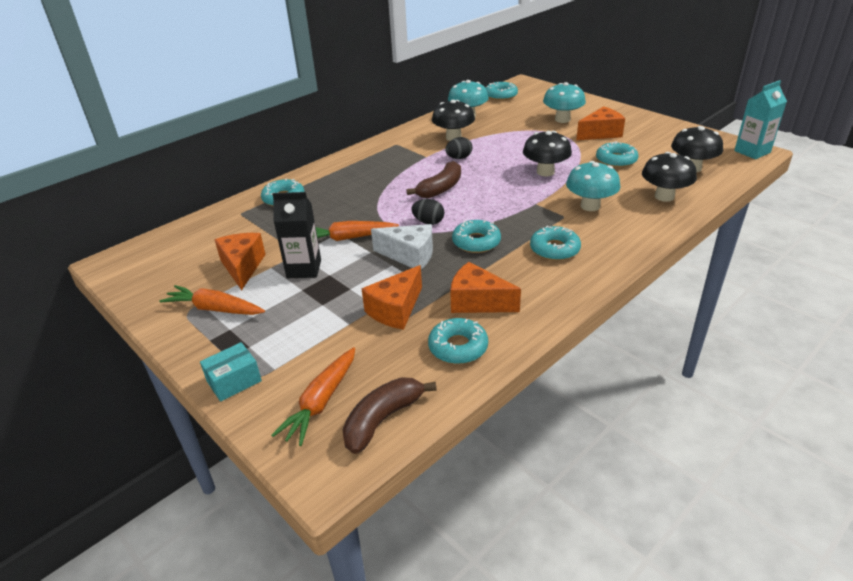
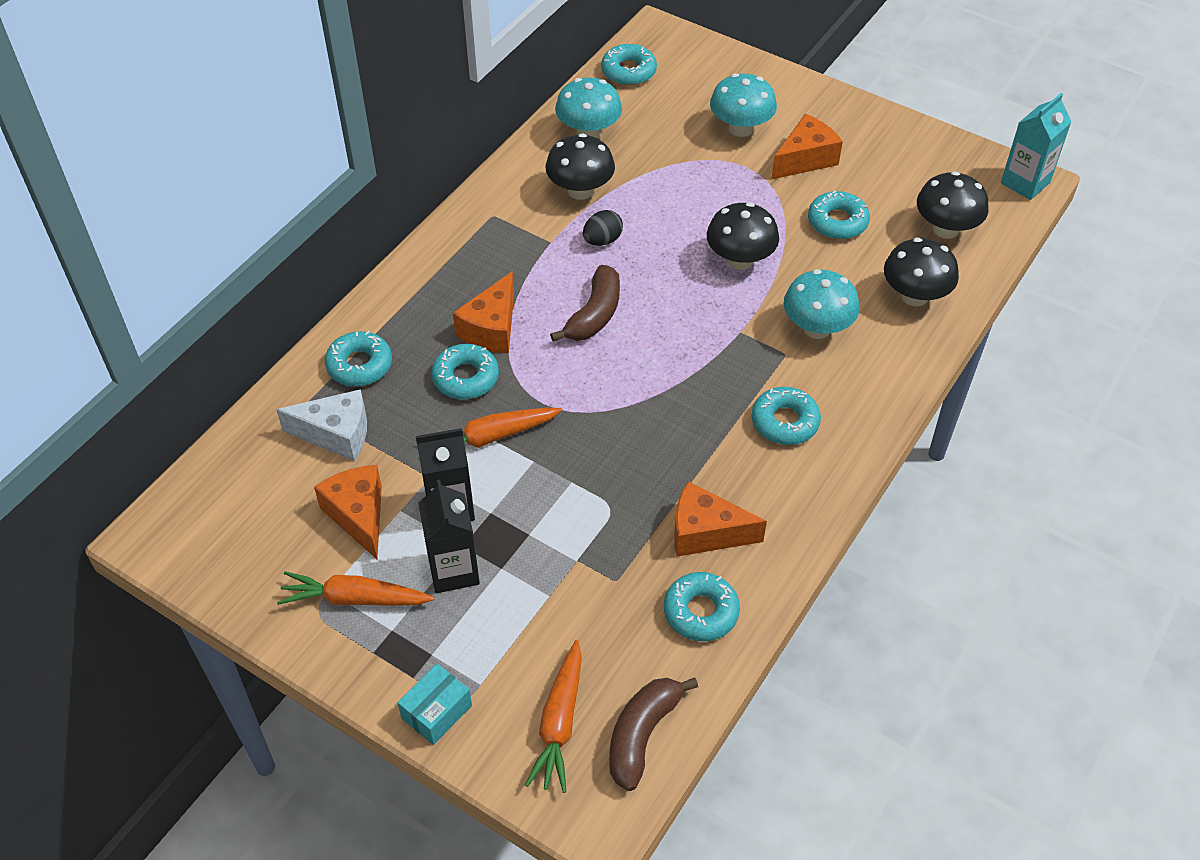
camera: 15 degrees left, 15 degrees up
orange cheese [362,265,422,330] -> orange cheese moved to [453,271,514,353]
white cheese [371,224,433,269] -> white cheese moved to [276,389,367,461]
black egg [411,199,444,225] -> none
turquoise donut [452,220,501,253] -> turquoise donut moved to [431,344,499,399]
none -> black carton [418,480,480,593]

